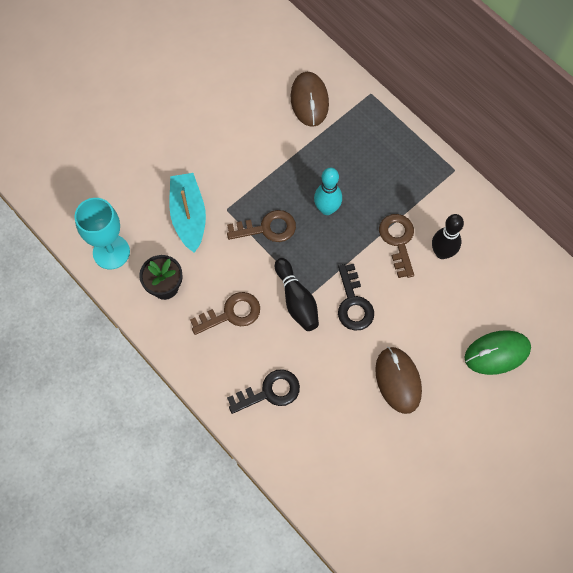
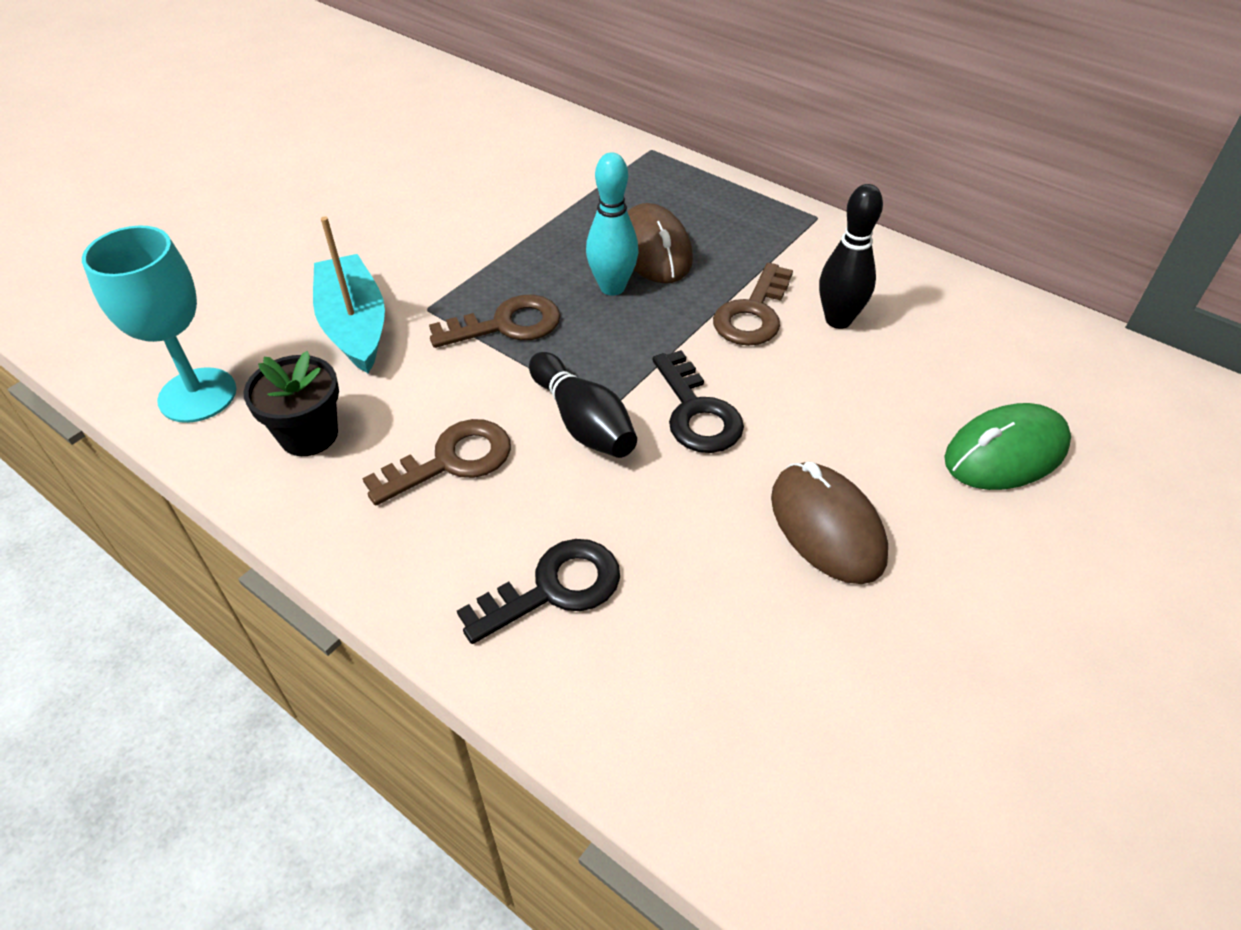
camera: 10 degrees left, 20 degrees down
brown mouse [291,72,329,127] -> brown mouse moved to [627,203,693,283]
brown key [379,214,414,278] -> brown key turned 135 degrees counterclockwise [713,262,793,346]

